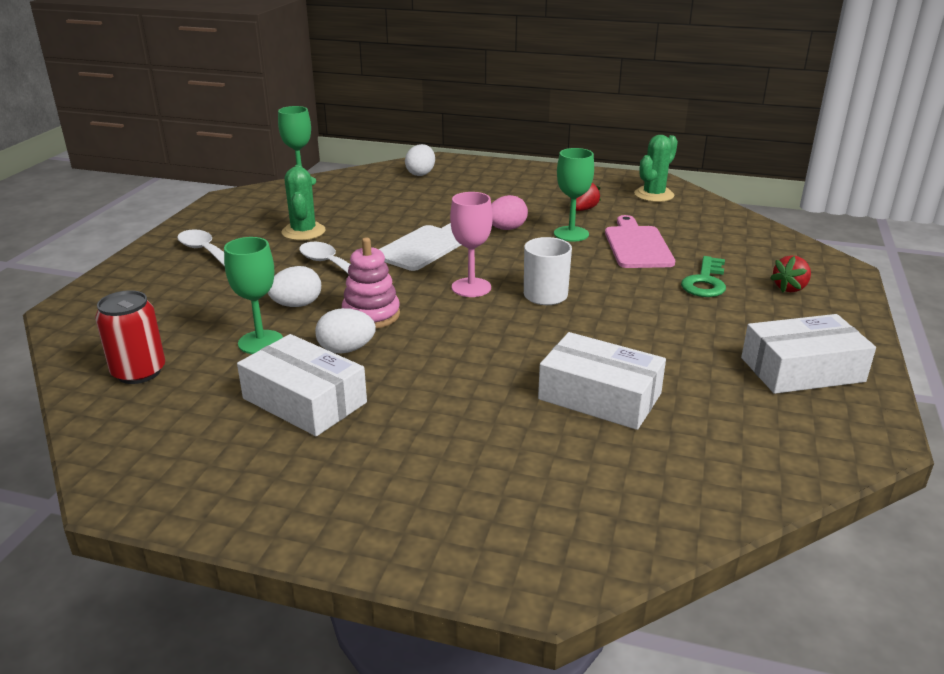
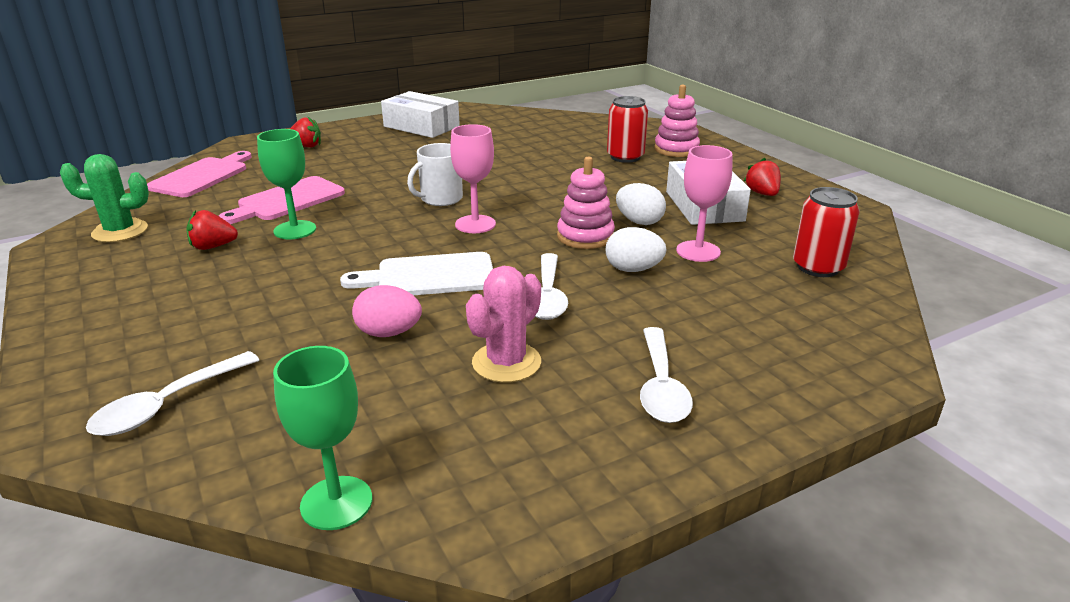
camera: 135 degrees left, 0 degrees up
green goblet [224,237,283,354] -> pink goblet [676,145,732,262]
green cactus [281,165,326,240] -> pink cactus [466,266,541,383]
white egg [405,144,435,176] -> white spoon [86,351,259,436]
pink egg [491,195,528,230] -> pink egg moved to [352,285,422,337]
white box [538,332,666,430] -> none
green key [681,256,726,297] -> none
none -> pink cutting board [147,151,252,197]
none -> red can [607,96,648,163]
none -> pink stacking toy [654,85,700,157]
none -> red strawberry [744,158,781,196]

